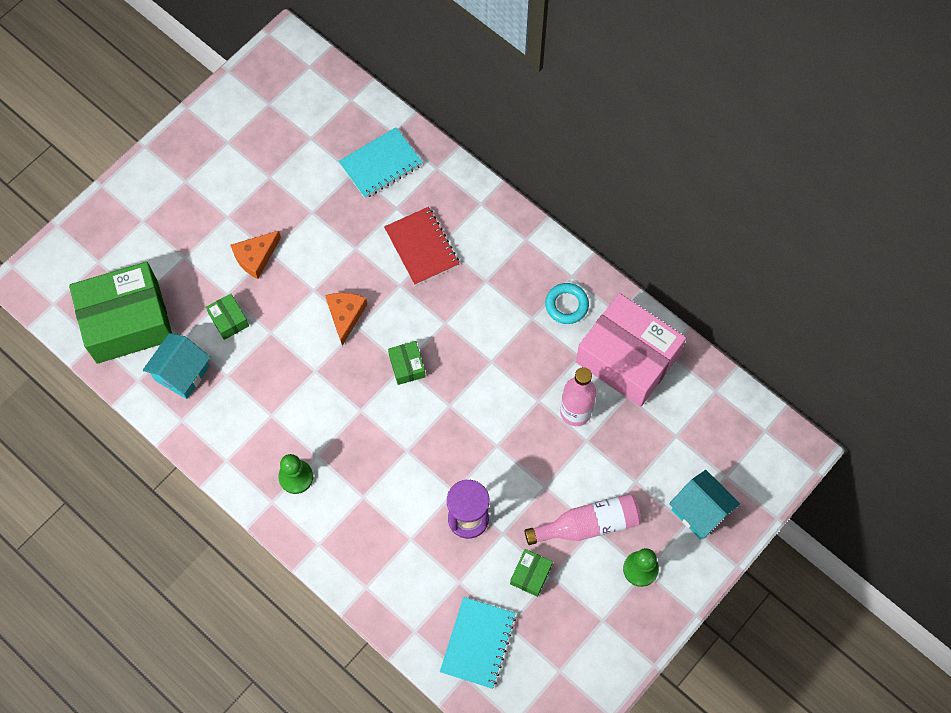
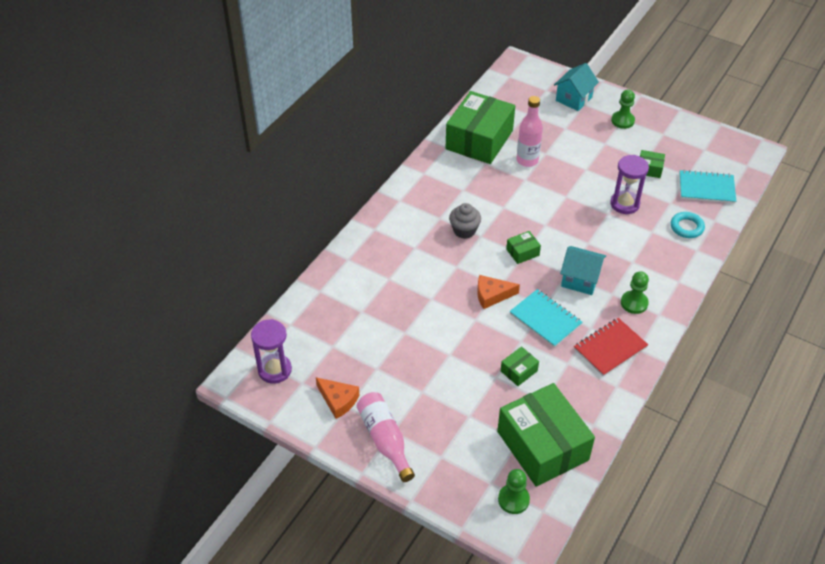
camera: 100 degrees left, 20 degrees down
turquoise house [143,333,210,399] -> turquoise house moved to [560,246,606,295]
orange cheese [230,231,281,279] -> orange cheese moved to [316,377,359,419]
turquoise notebook [338,127,423,198] -> turquoise notebook moved to [509,289,582,348]
red notebook [384,207,460,285] -> red notebook moved to [574,318,648,376]
pink bottle [525,494,641,545] -> pink bottle moved to [357,392,415,482]
turquoise ring [545,283,589,324] -> turquoise ring moved to [671,212,705,238]
pink box [576,293,686,407] -> green box [446,91,515,164]
none -> purple hourglass [251,319,292,384]
none -> grey cupcake [449,203,481,239]
none -> green pawn [498,469,530,514]

